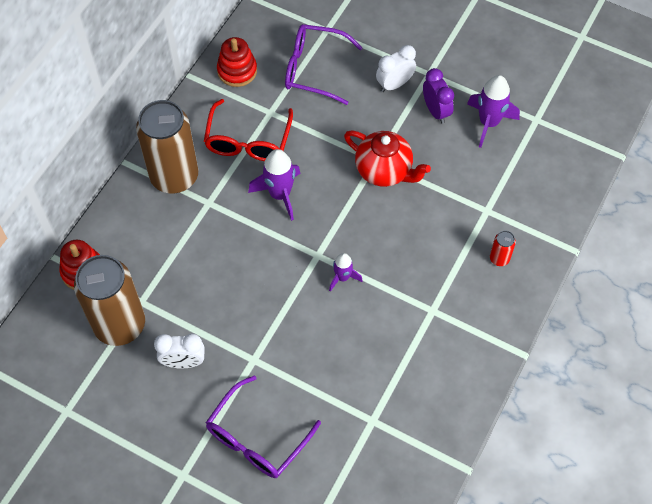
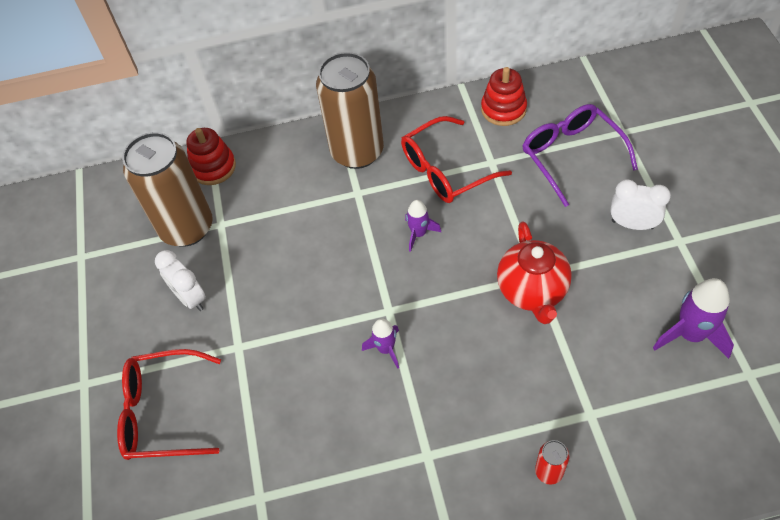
camera: 55 degrees right, 5 degrees down
purple glasses [206,375,321,478] -> red glasses [117,349,221,460]
purple rocket [248,149,300,221] -> purple rocket [405,200,441,252], size x0.60
purple clock [423,68,454,124] -> none

